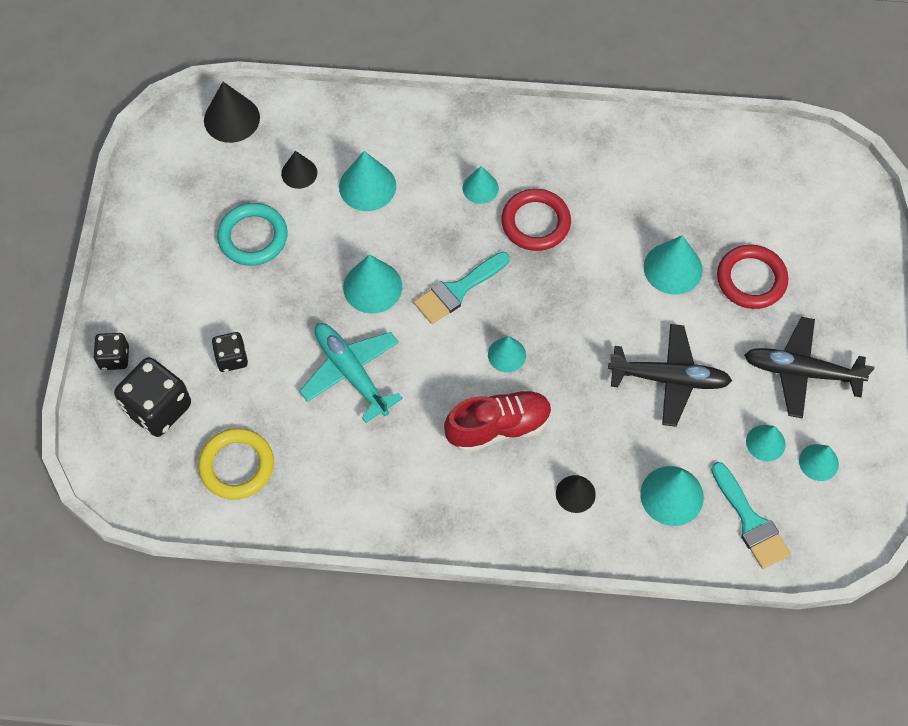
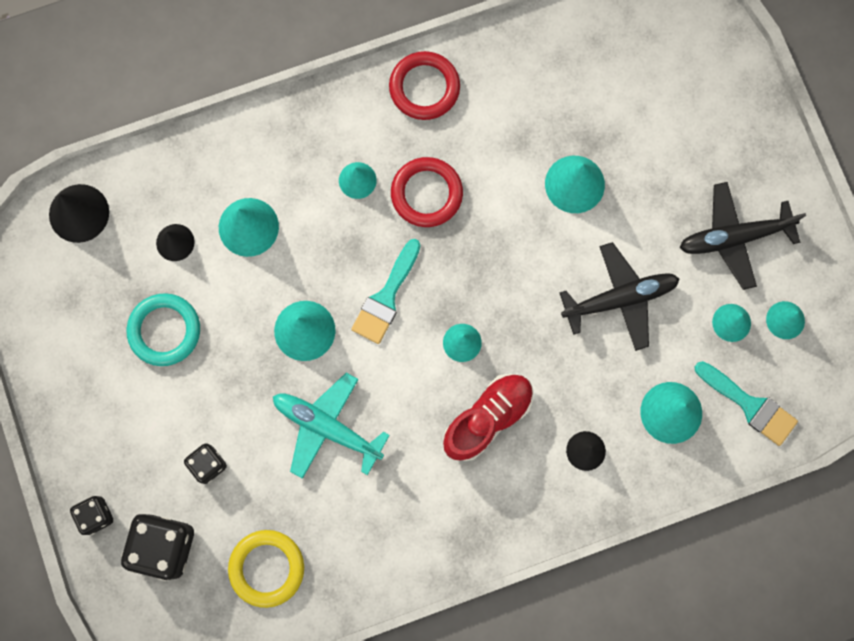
camera: 25 degrees left, 15 degrees up
red ring [717,245,788,309] -> red ring moved to [389,51,460,120]

